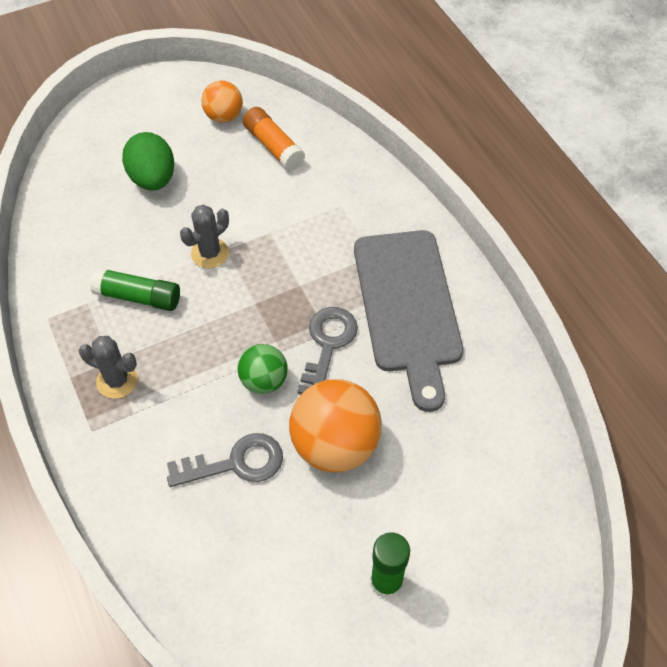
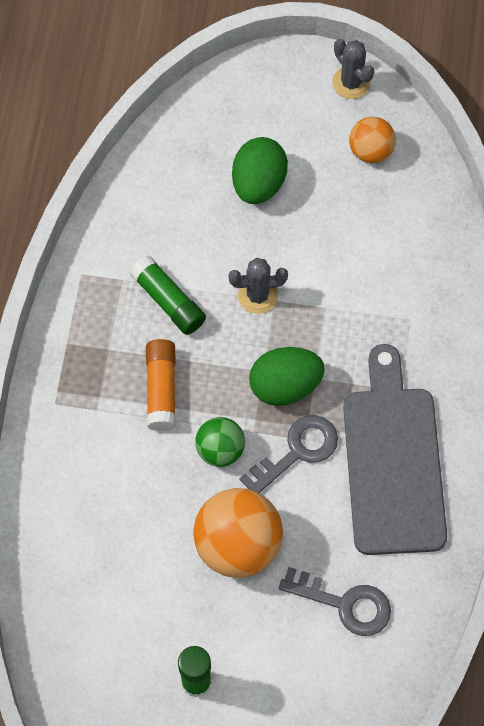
camera: 35 degrees right, 10 degrees up
grey cactus [79,336,138,399] -> grey cactus moved to [332,39,374,99]
grey key [167,433,283,487] -> grey key moved to [279,567,391,636]
orange glue stick [243,107,305,171] -> orange glue stick moved to [146,339,176,431]
grey cutting board [354,230,464,412] -> grey cutting board turned 150 degrees clockwise [343,344,447,555]
none -> green egg [249,347,325,406]

